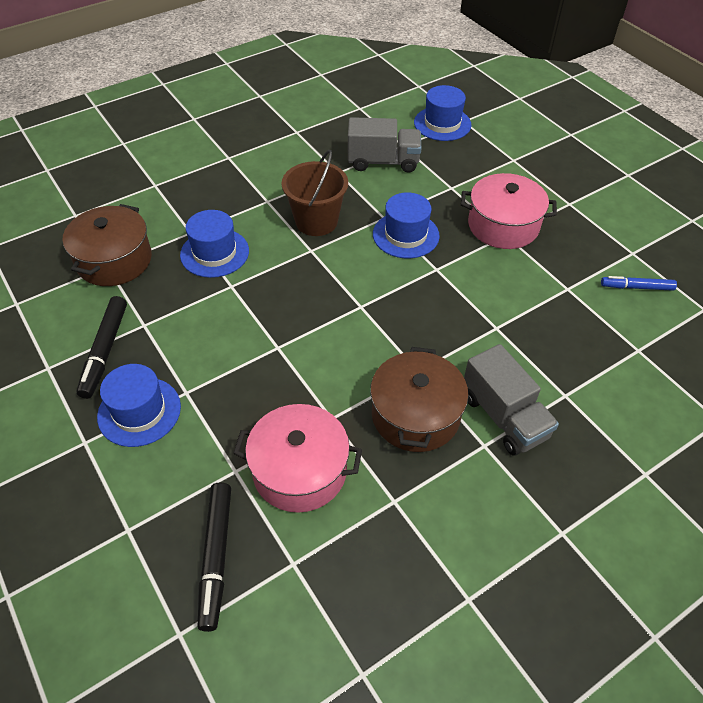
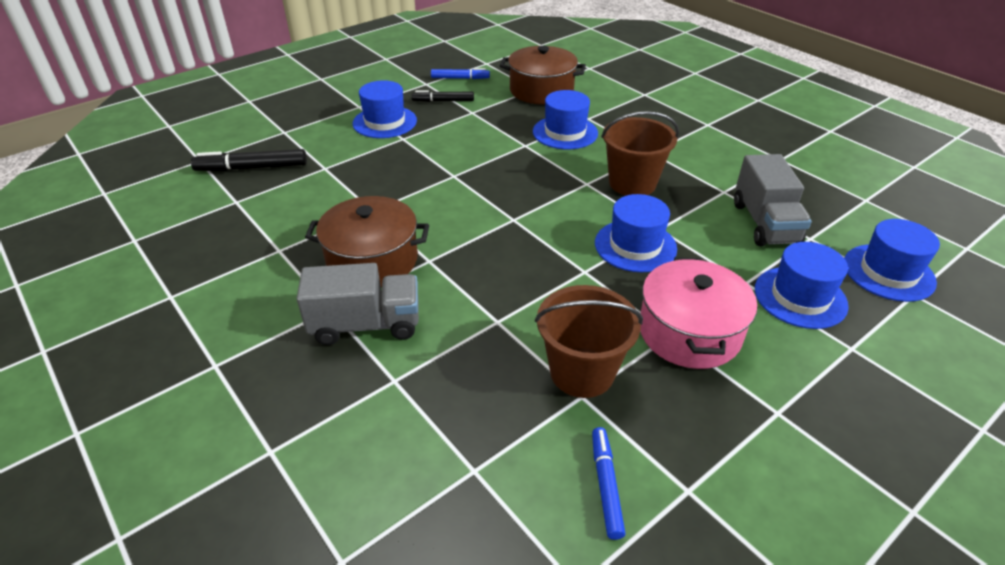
camera: 85 degrees right, 10 degrees down
black marker [76,296,127,399] -> black marker [411,90,474,102], size x0.66
pink pot [234,404,362,513] -> none
grey truck [464,344,559,456] -> grey truck turned 150 degrees counterclockwise [297,263,419,345]
none -> blue marker [431,68,490,79]
none -> brown bucket [535,285,643,398]
none -> blue hat [755,242,849,329]

